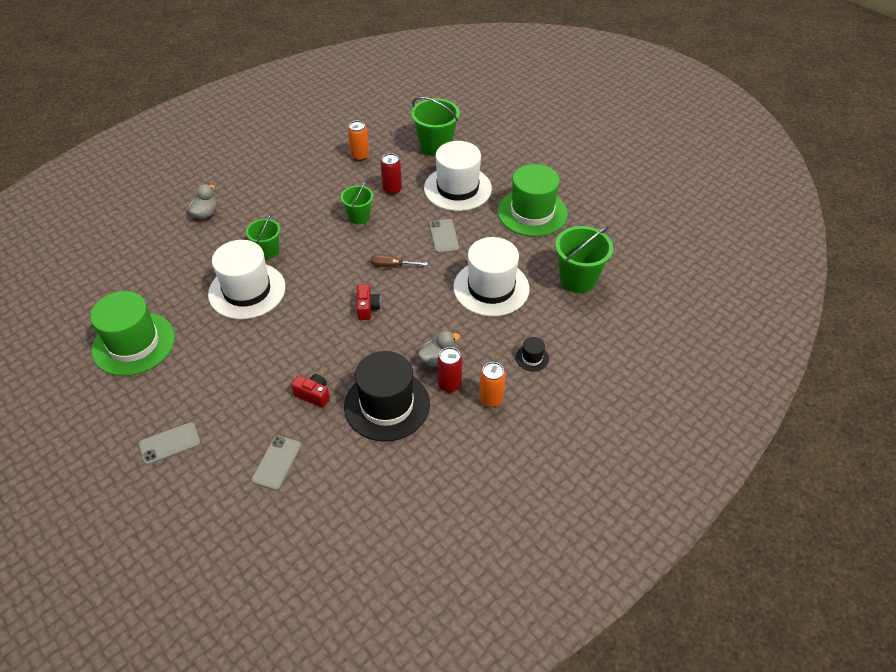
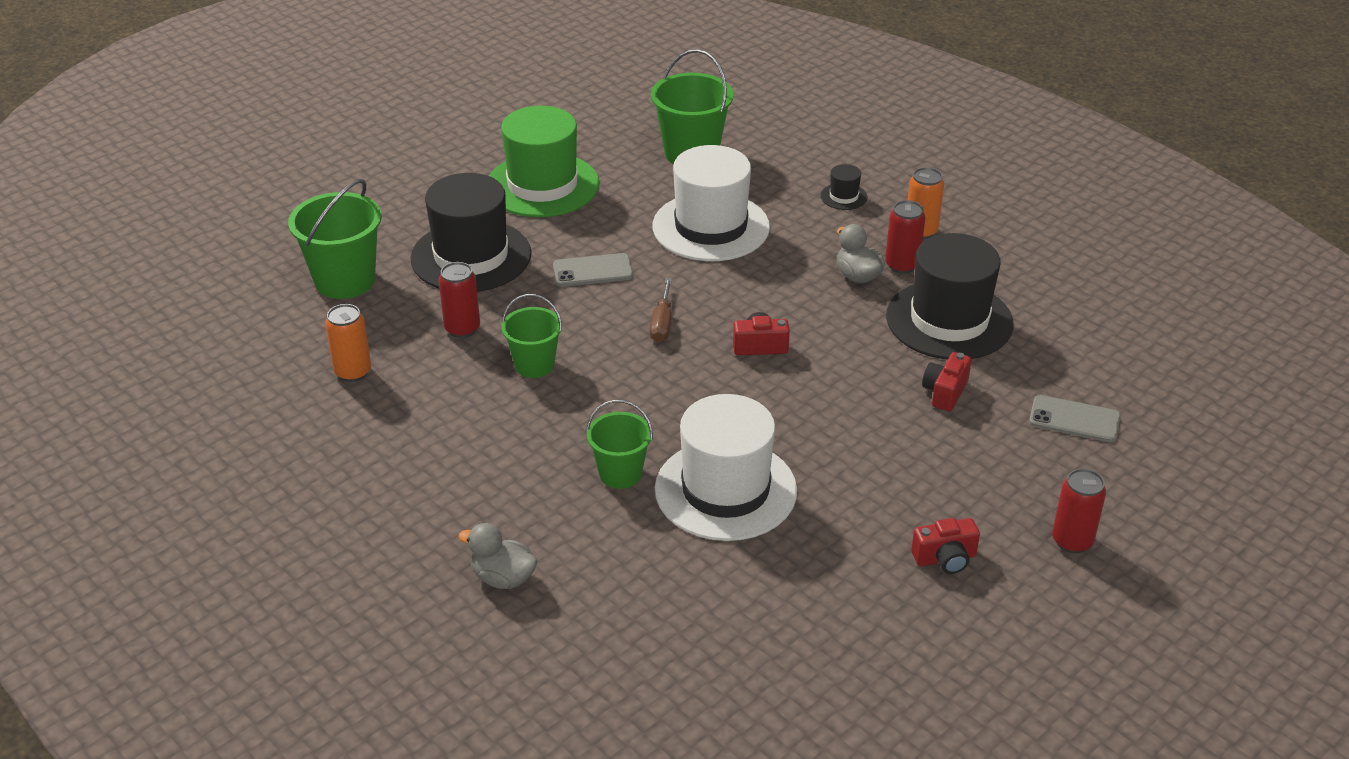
camera: 90 degrees left, 10 degrees down
green hat [90,291,175,376] -> none
grey phone [139,422,201,465] -> red can [1052,469,1106,553]
white hat [424,141,492,211] -> black hat [410,173,531,292]
none -> red camera [911,518,980,574]

